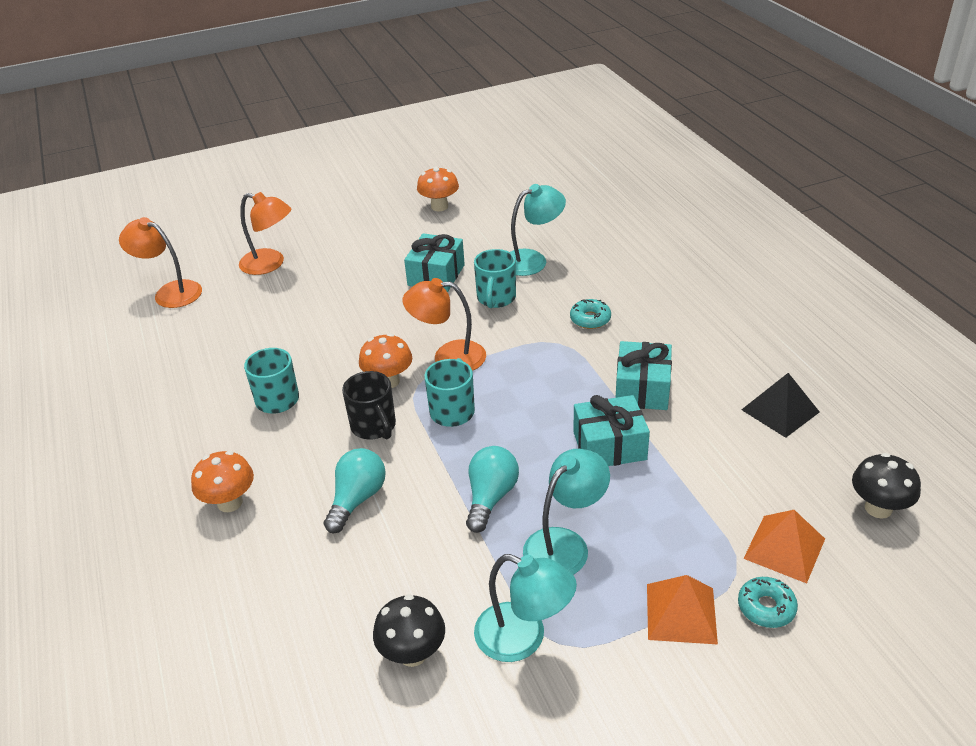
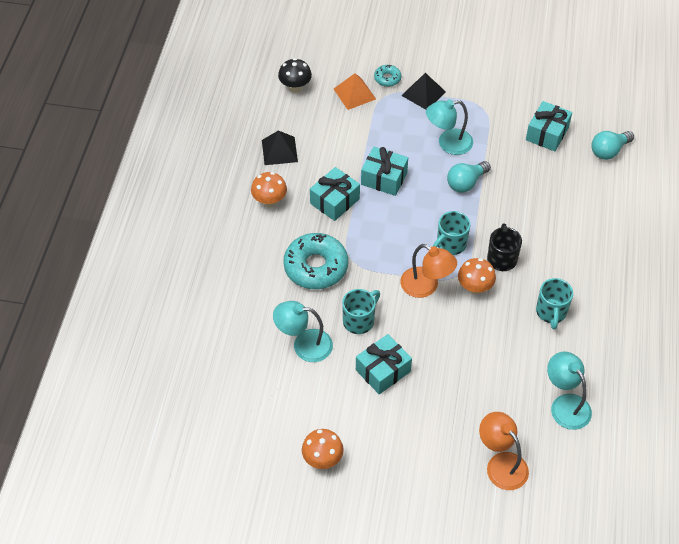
camera: 150 degrees left, 15 degrees up
orange lamp [119,217,202,308] -> none
orange mushroom [191,451,254,512] -> orange mushroom moved to [251,172,287,207]
turquoise light bulb [324,448,386,533] -> turquoise light bulb moved to [591,131,634,160]
black mushroom [373,594,445,667] -> turquoise gift [526,101,572,151]
turquoise lamp [474,554,577,662] -> turquoise lamp moved to [547,351,592,430]
turquoise donut [570,299,611,329] -> turquoise donut [283,233,348,289], size x2.10
orange pyramid [647,575,718,645] -> black pyramid [401,73,446,110]

